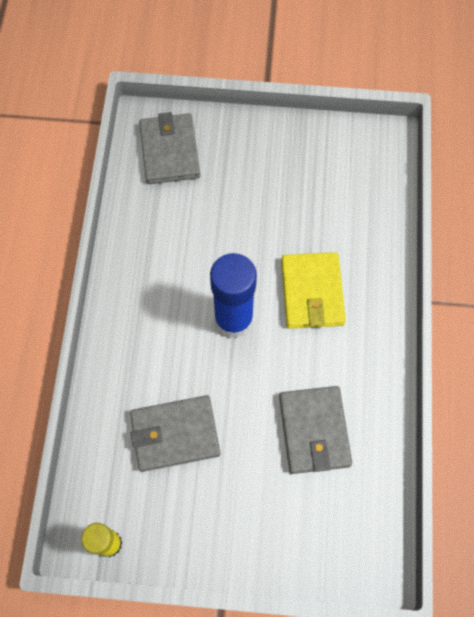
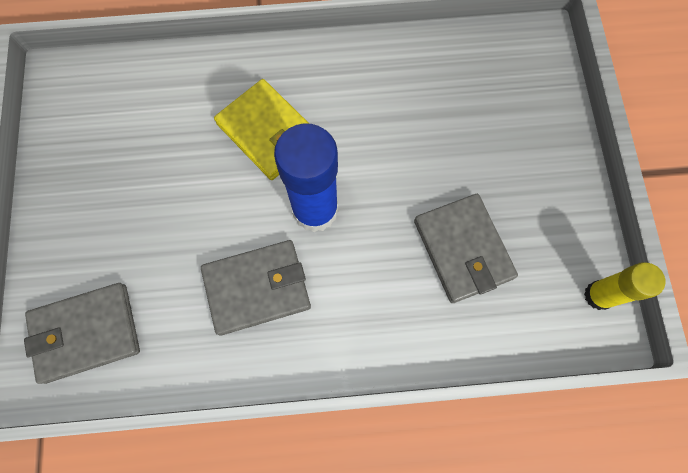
camera: 100 degrees left, 5 degrees up
grey wallet [279,386,352,474] -> grey wallet moved to [201,240,311,336]
yellow wallet [281,252,346,329] -> yellow wallet turned 60 degrees clockwise [214,79,309,180]

